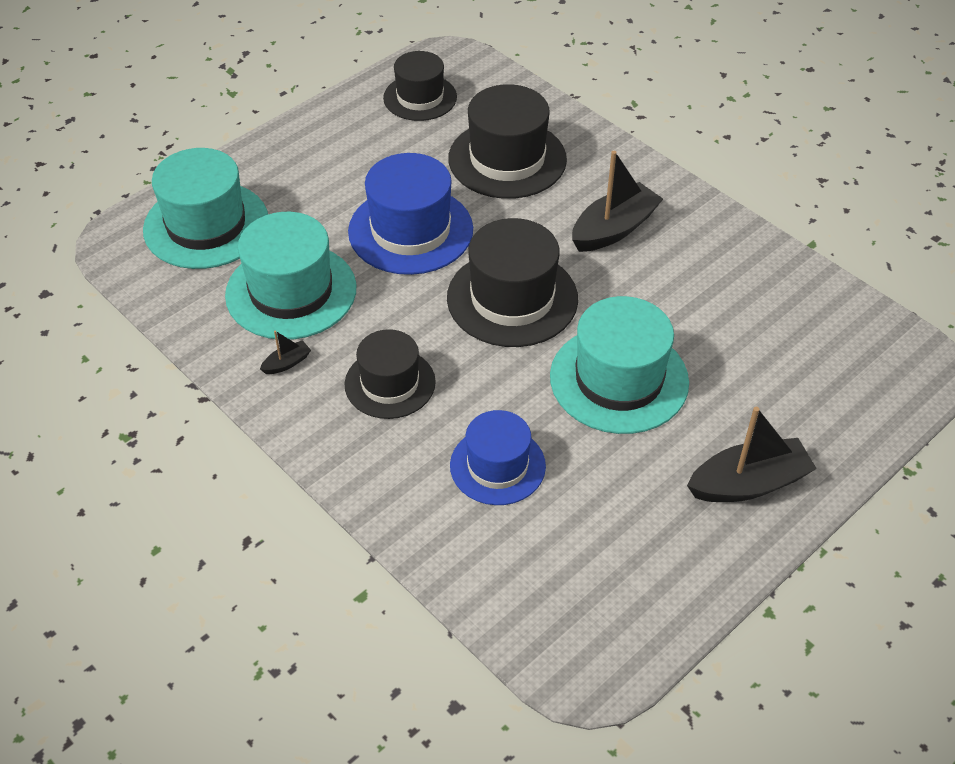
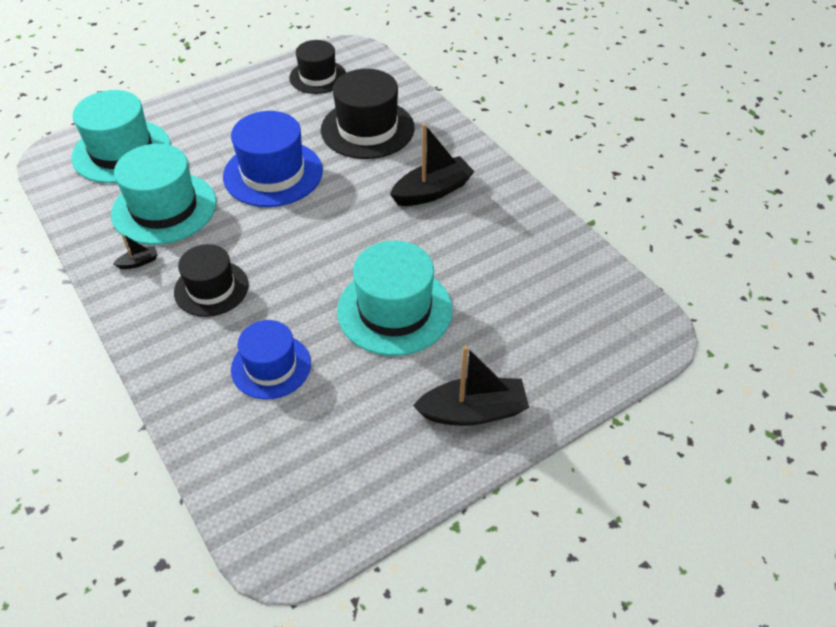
camera: 10 degrees right, 0 degrees up
black hat [447,218,578,347] -> none

